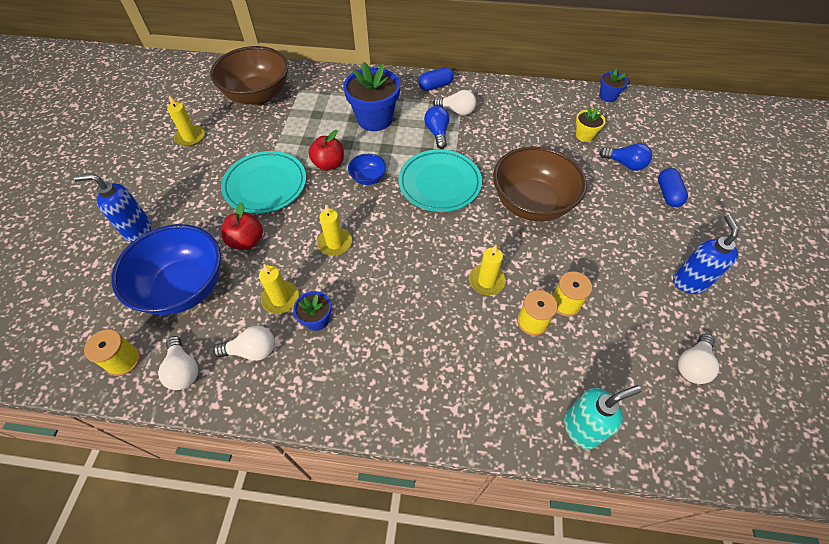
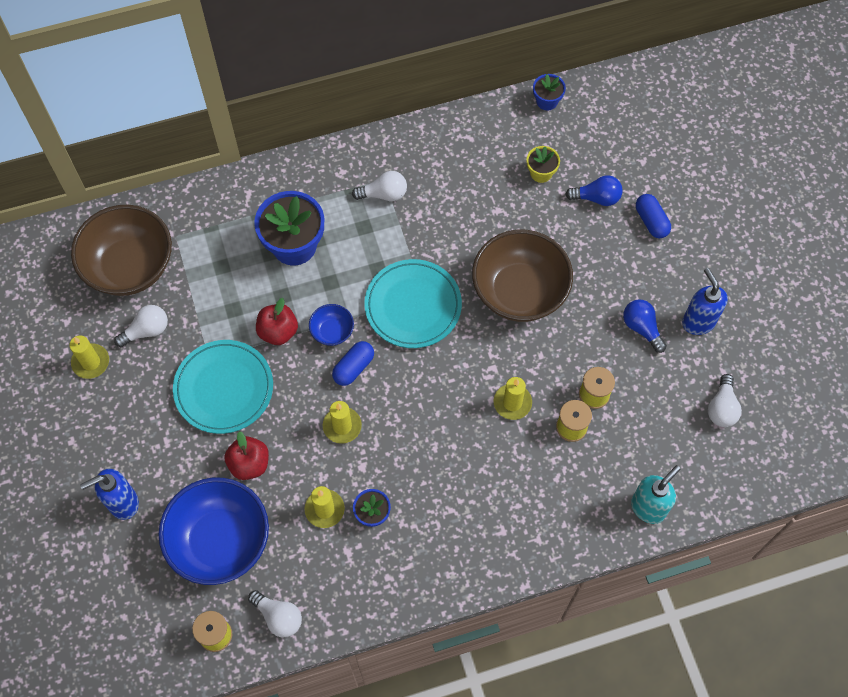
camera: 25 degrees left, 10 degrees up
white light bulb [213,326,275,361] -> white light bulb moved to [114,305,168,347]
blue capsule [419,67,454,91] -> blue capsule moved to [332,341,374,386]
blue light bulb [424,106,449,149] -> blue light bulb moved to [623,299,667,353]

